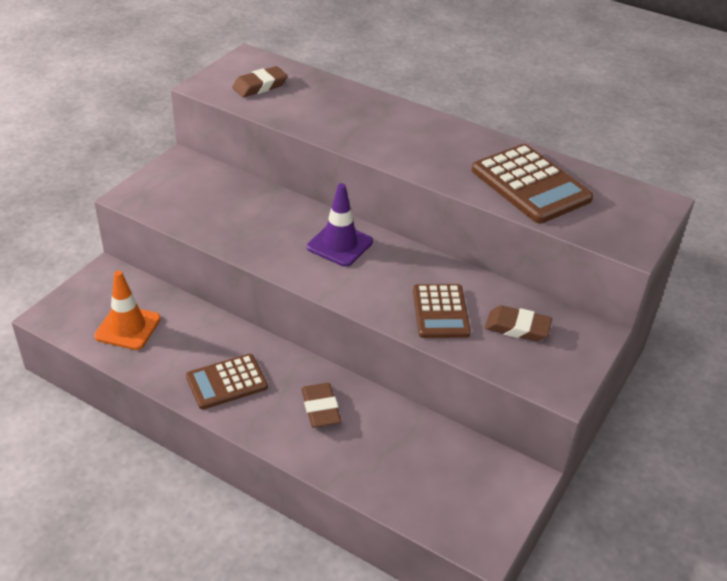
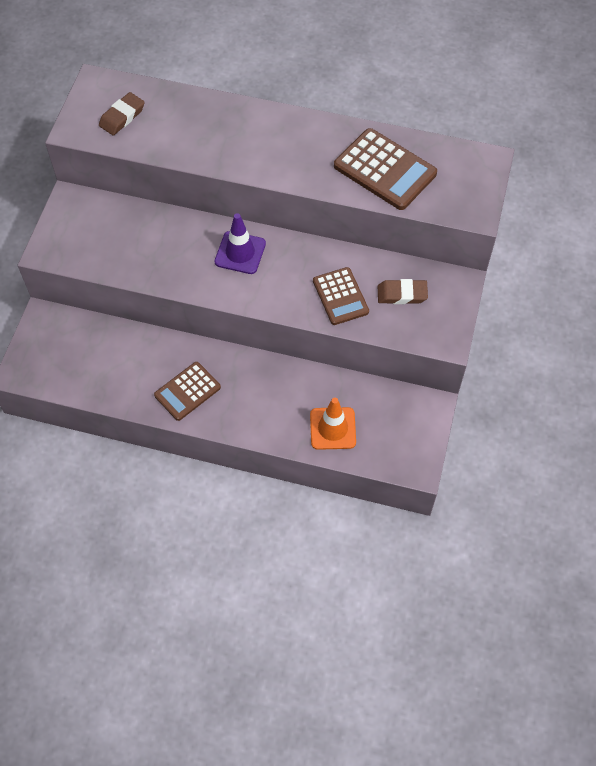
camera: 15 degrees left, 20 degrees up
orange traffic cone [94,271,161,350] -> orange traffic cone moved to [310,398,356,450]
brown eraser [301,383,341,428] -> none

